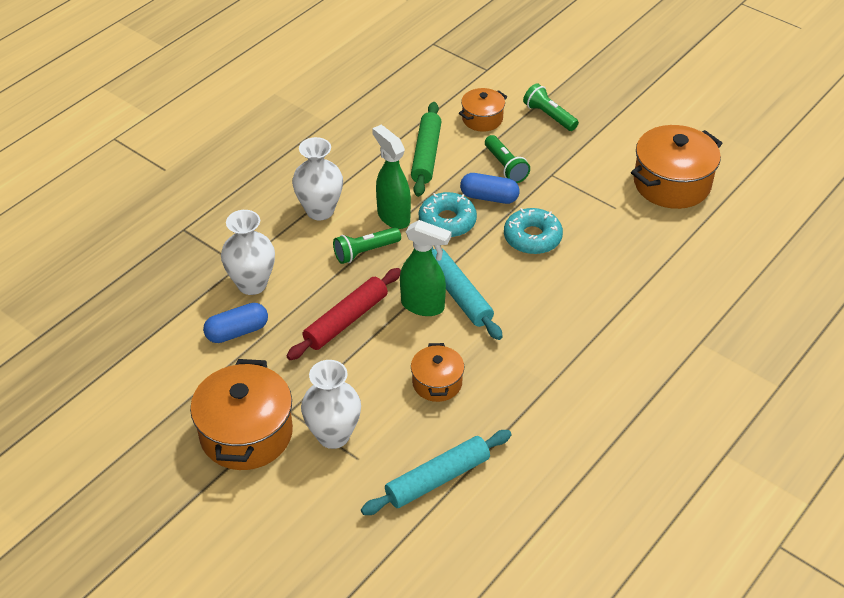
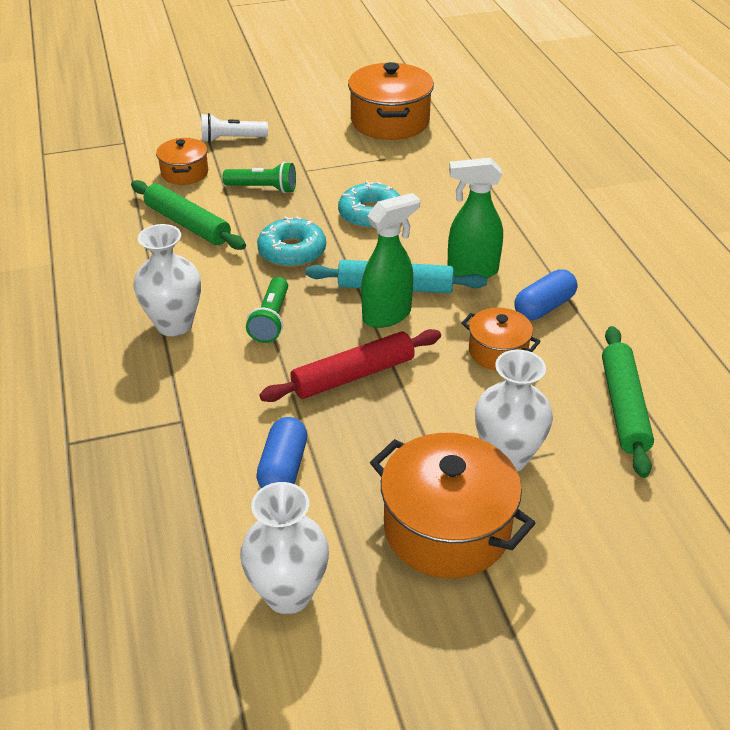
camera: 55 degrees left, 5 degrees down
white vase [221,210,275,295] -> white vase moved to [240,482,329,614]
red rolling pin [287,268,401,360] -> red rolling pin turned 75 degrees clockwise [259,329,441,402]
turquoise rolling pin [361,430,512,515] -> green rolling pin [602,326,654,478]
green spray bottle [372,125,411,229] -> green spray bottle moved to [447,158,503,278]
blue capsule [460,173,520,204] -> blue capsule moved to [514,269,577,320]
green flashlight [523,83,579,131] -> white flashlight [201,113,268,143]

